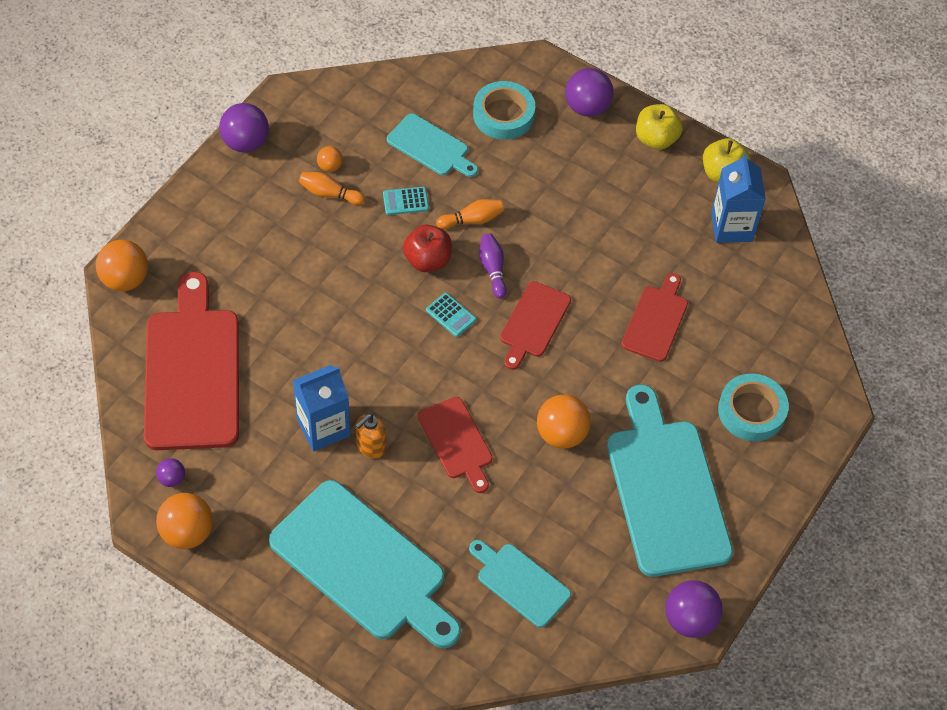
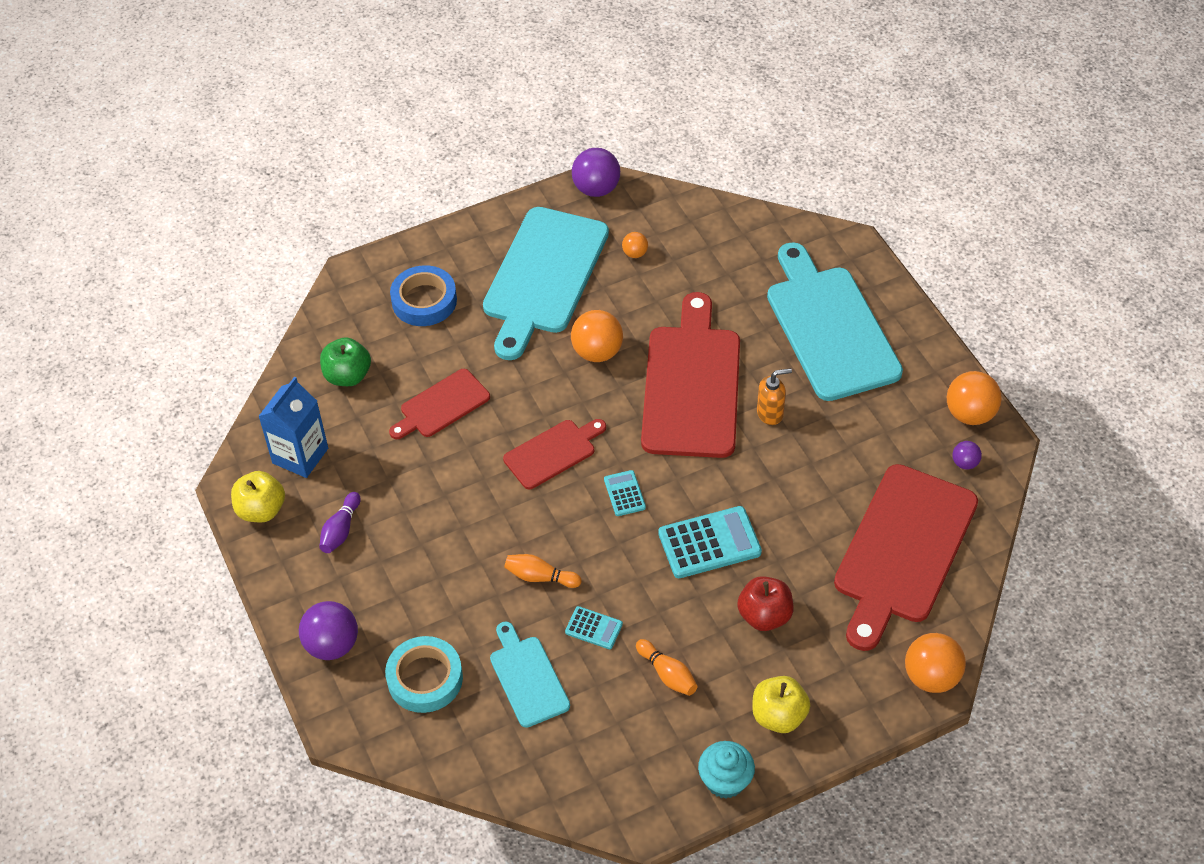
camera: 145 degrees left, 5 degrees down
purple ball [219,103,269,153] -> turquoise cupcake [698,741,755,799]
blue carton [293,365,350,451] -> none
orange ball [317,146,343,172] -> orange ball moved to [622,232,648,258]
red apple [403,225,452,272] -> red apple moved to [737,576,794,631]
red cutting board [418,397,493,493] -> red cutting board [641,292,740,458], size x1.91
turquoise cutting board [469,540,571,628] -> none
purple bowling pin [479,233,507,299] -> purple bowling pin moved to [319,492,361,553]
yellow apple [636,104,683,150] -> yellow apple moved to [752,676,811,733]
turquoise tape [718,373,789,441] -> blue tape [390,265,457,326]
none -> green apple [320,337,371,386]
none -> turquoise calculator [658,506,762,578]

